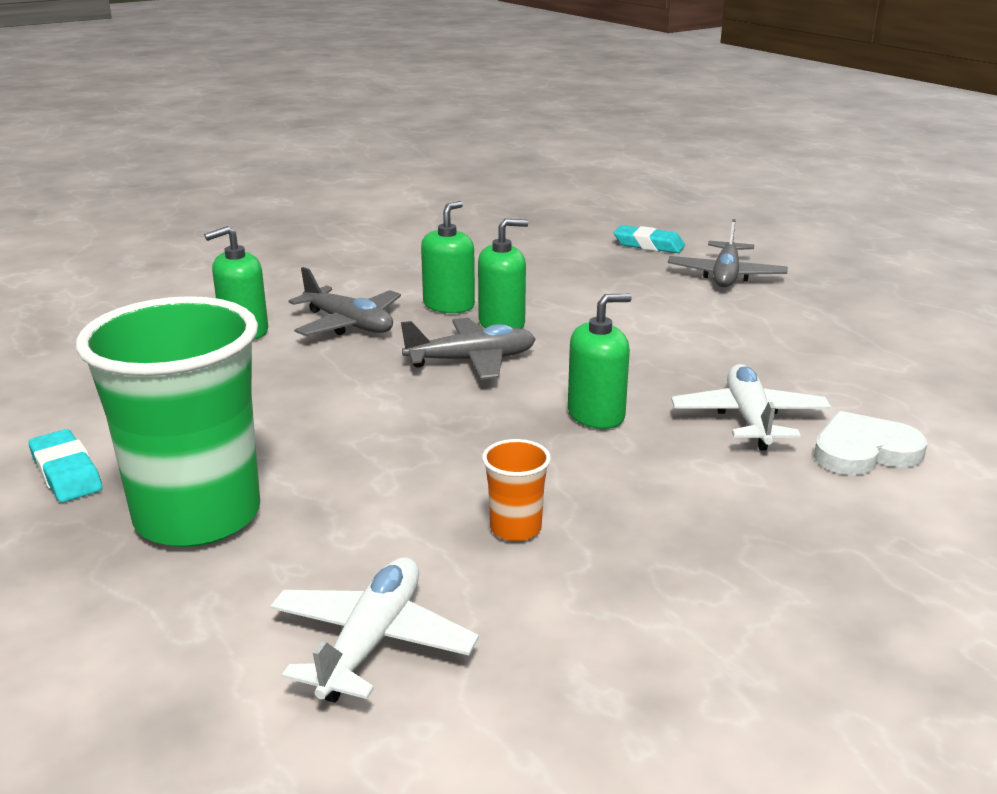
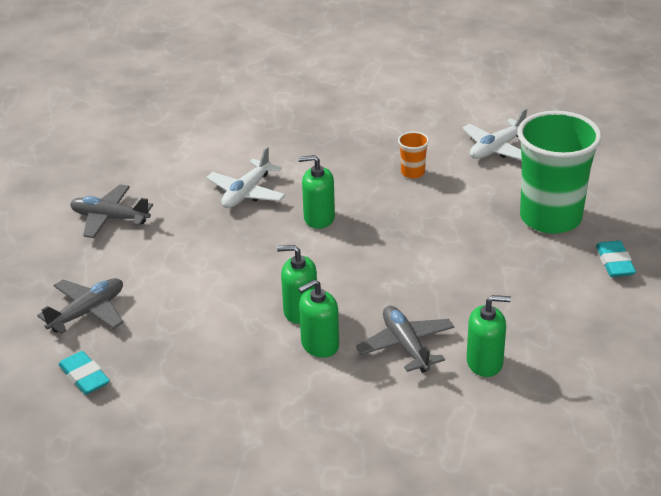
camera: 150 degrees left, 10 degrees up
grey plane [401,318,535,380] -> grey plane moved to [70,185,153,238]
white heart [814,411,927,475] -> none

